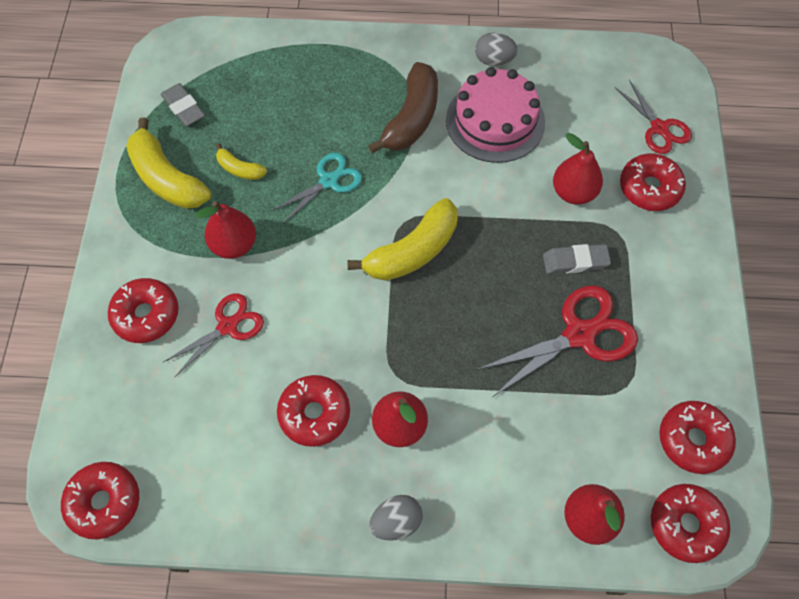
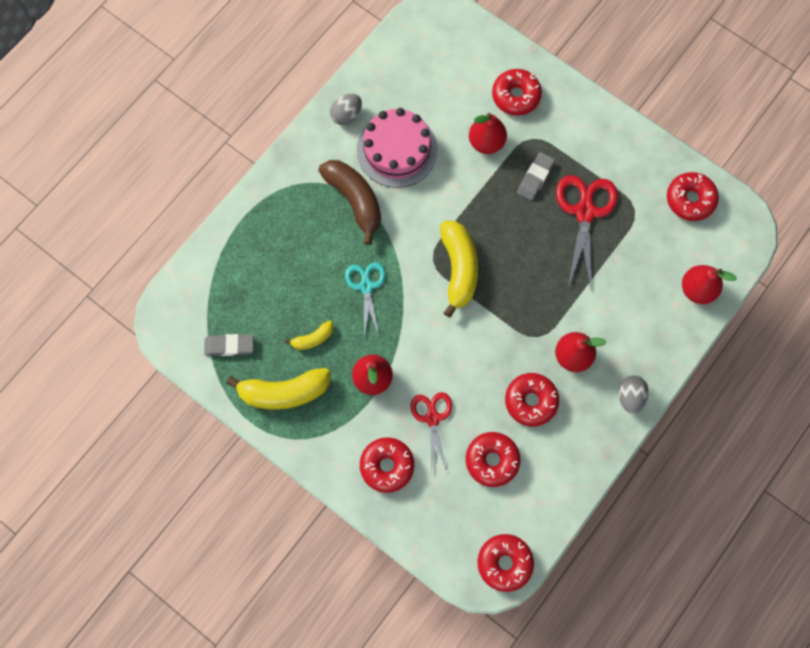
camera: 55 degrees left, 10 degrees up
red scissors [615,80,692,154] -> none
red donut [651,484,730,563] -> red donut moved to [466,432,520,487]

